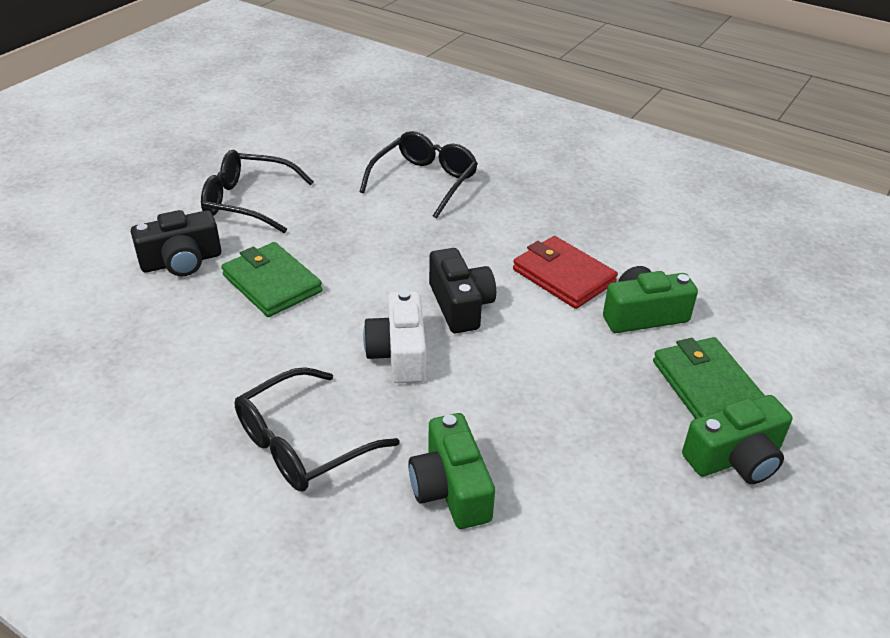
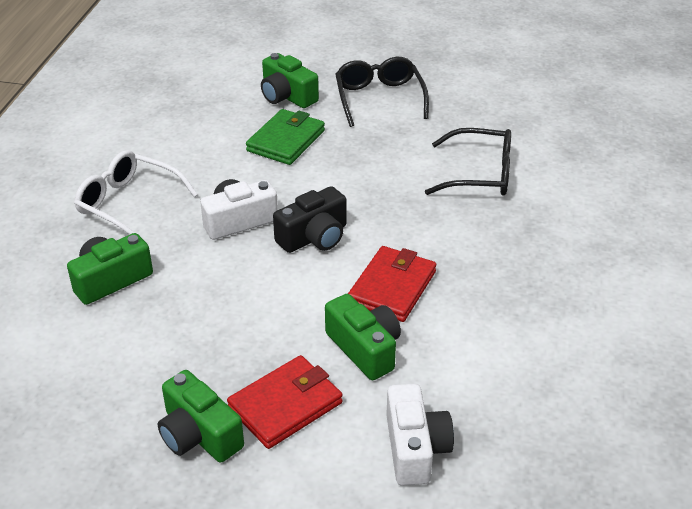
camera: 70 degrees right, 0 degrees up
black camera [131,210,221,277] -> green camera [261,53,319,108]
black glasses [235,367,400,492] -> white glasses [74,150,198,241]
green wallet [653,337,765,419] -> red wallet [227,355,343,449]
none -> white camera [386,384,454,486]

